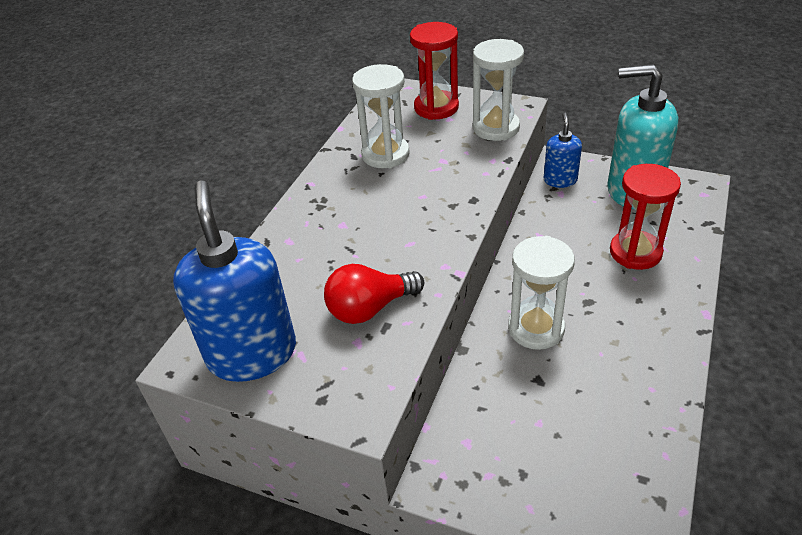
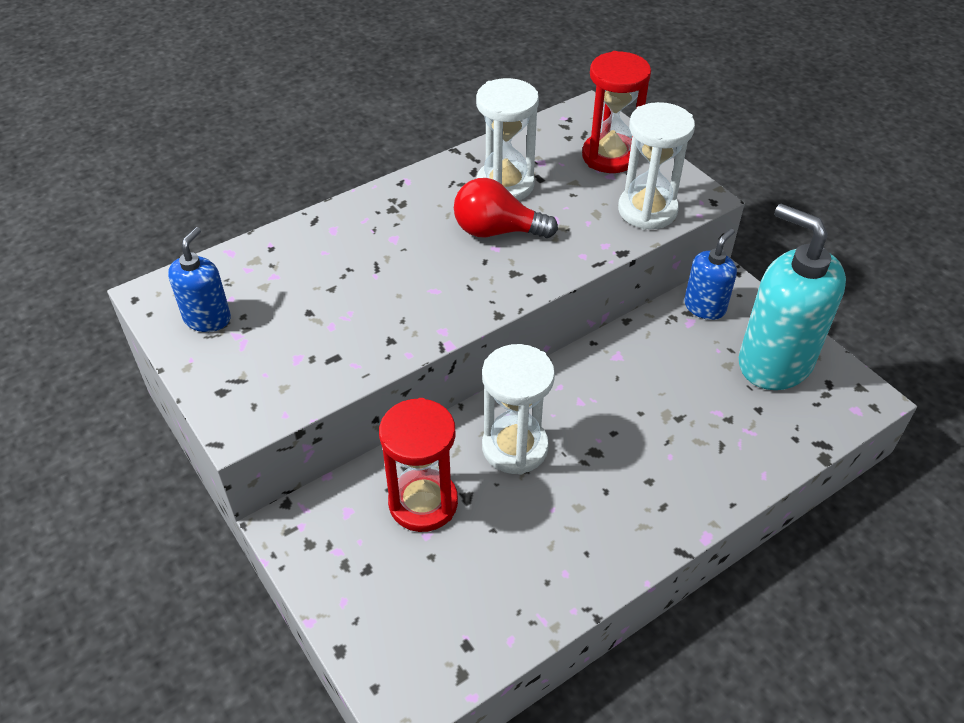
camera: 30 degrees right, 5 degrees up
blue soap dispenser [173,181,296,382] -> blue soap dispenser [168,227,231,332], size x0.52
red light bulb [324,264,424,324] -> red light bulb moved to [454,178,558,238]
red hourglass [610,164,681,270] -> red hourglass moved to [379,398,458,532]

